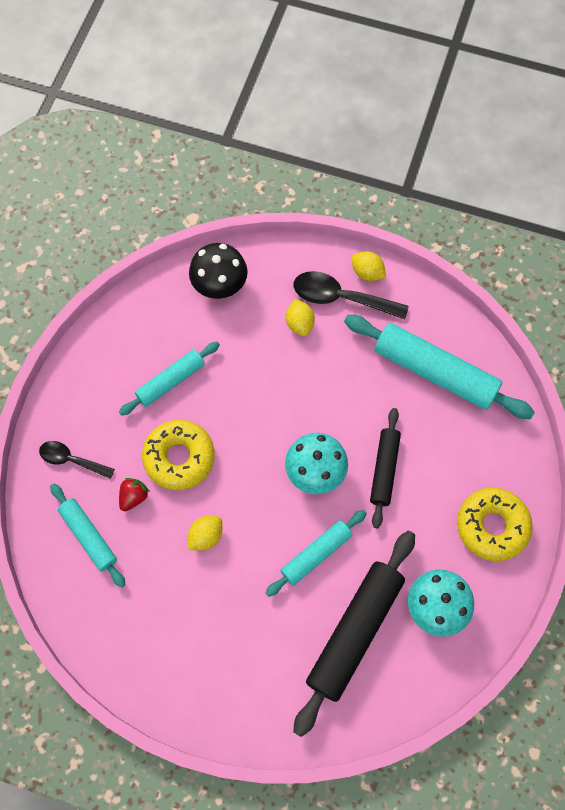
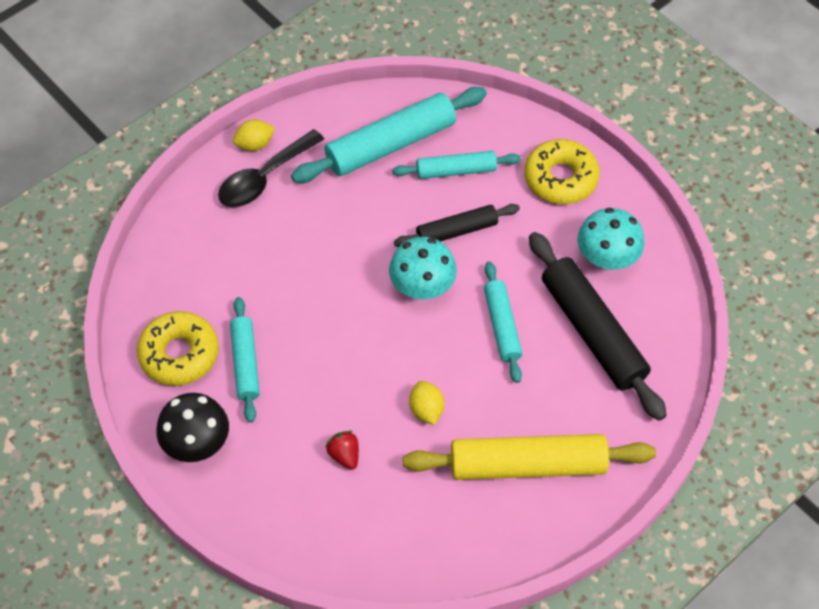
camera: 60 degrees left, 10 degrees down
black spoon [39,441,115,479] -> none
turquoise rolling pin [50,484,126,588] -> turquoise rolling pin moved to [392,151,521,179]
yellow donut [142,420,215,490] -> yellow donut moved to [137,311,219,386]
black mushroom [189,243,248,299] -> black mushroom moved to [156,393,229,462]
yellow lemon [286,299,315,336] -> none
black rolling pin [370,408,401,528] -> black rolling pin turned 60 degrees counterclockwise [394,204,520,247]
none -> yellow rolling pin [403,434,656,480]

